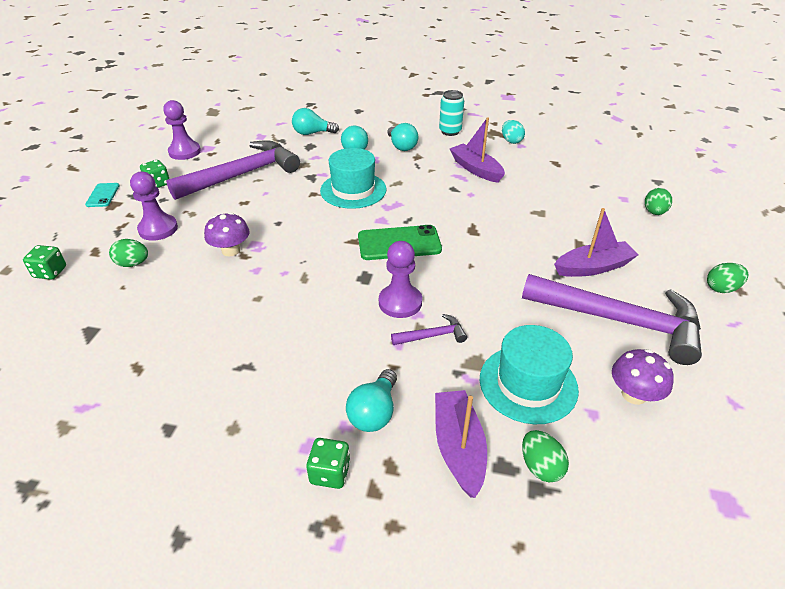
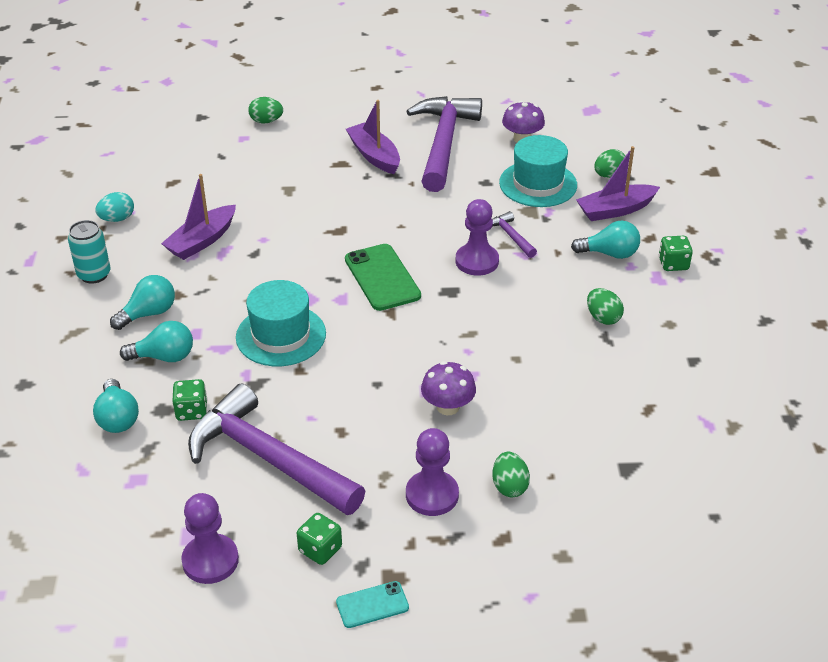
camera: 105 degrees left, 0 degrees up
green dice [23,245,66,280] -> green dice moved to [173,379,207,421]
green egg [707,263,748,293] -> green egg moved to [587,288,624,325]

